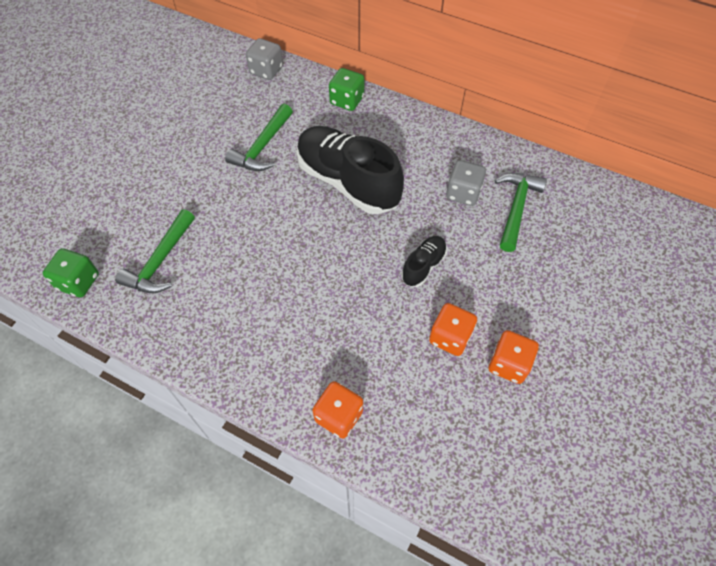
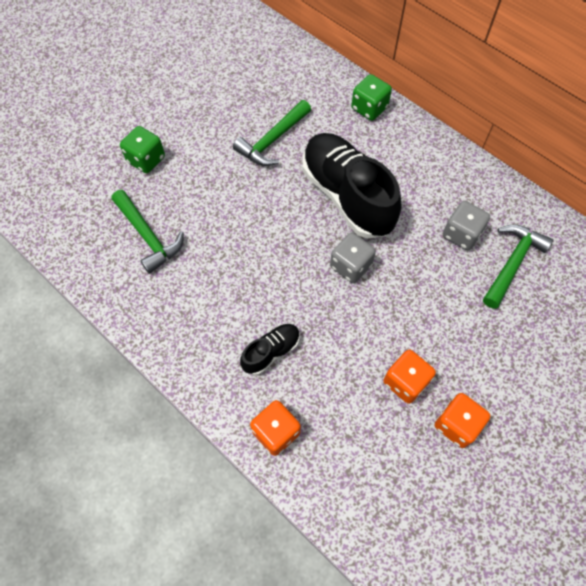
camera: 15 degrees right, 5 degrees up
green dice [43,248,99,298] -> green dice moved to [120,126,165,173]
green hammer [115,209,195,293] -> green hammer turned 75 degrees counterclockwise [112,190,184,274]
grey dice [246,38,283,80] -> grey dice moved to [330,233,376,283]
black shoe [401,236,447,287] -> black shoe moved to [240,324,300,375]

